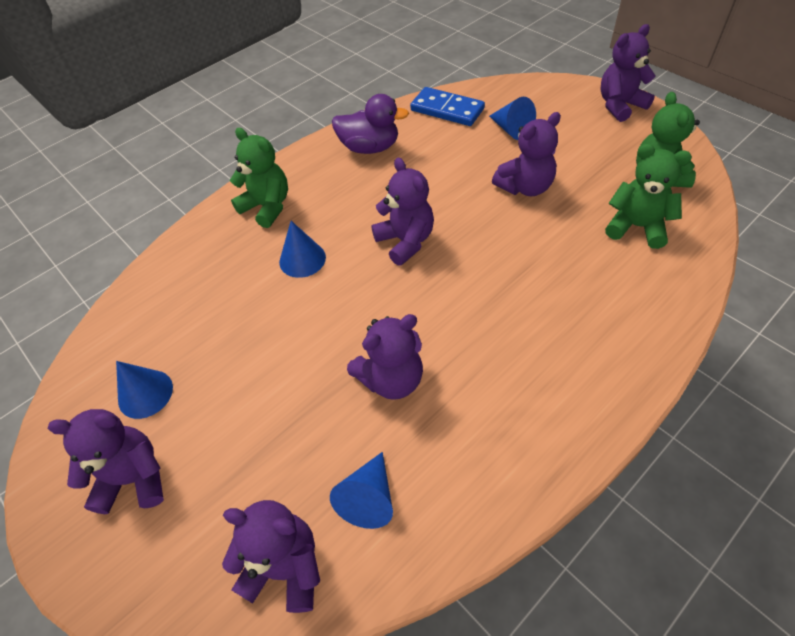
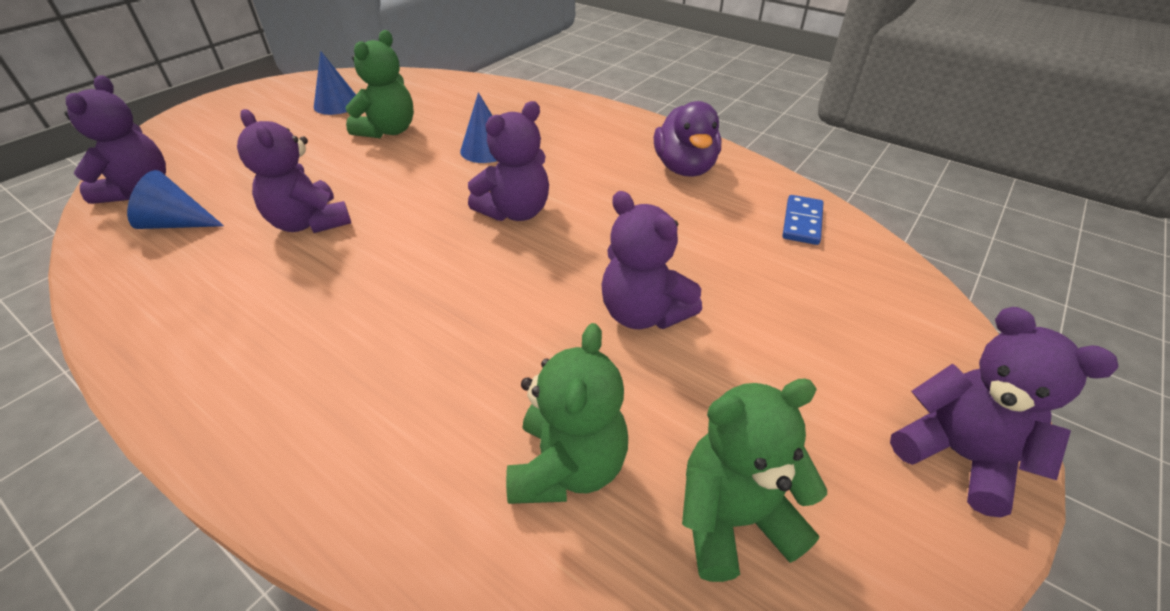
camera: 75 degrees right, 10 degrees down
purple teddy bear [48,409,164,514] -> none
green teddy bear [230,128,288,228] -> green teddy bear moved to [345,30,414,138]
blue domino [410,87,485,126] -> blue domino [782,195,823,245], size x0.65
blue cone [489,97,536,140] -> none

